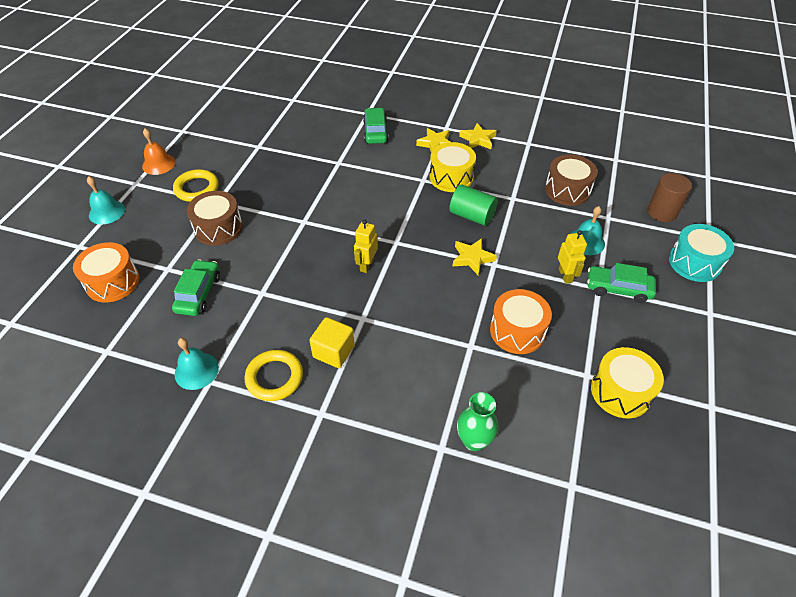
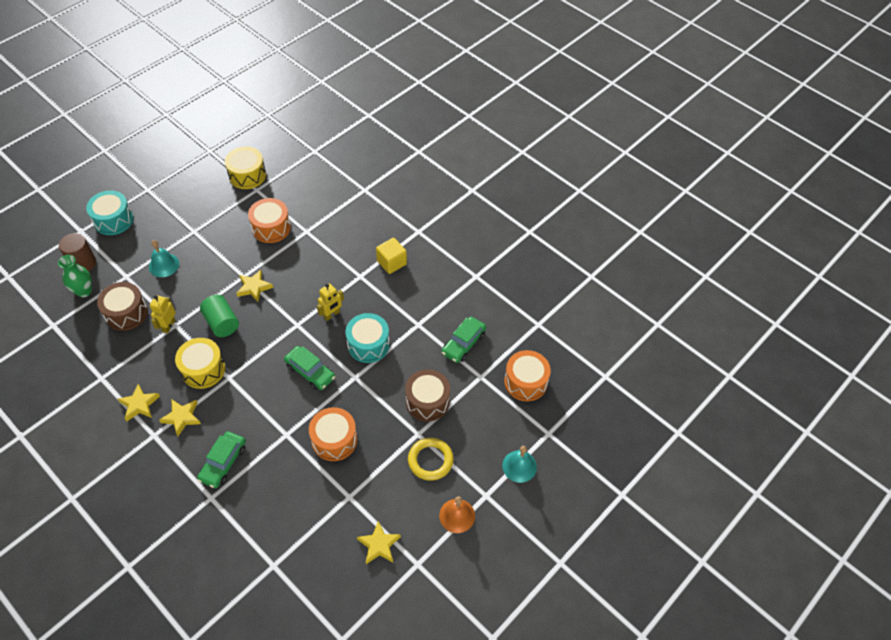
camera: 155 degrees left, 5 degrees up
turquoise bell [175,338,219,390] -> none
yellow ring [244,350,303,401] -> none
green vase [457,392,498,451] -> green vase moved to [58,255,92,297]
yellow robot [558,230,587,284] -> yellow robot moved to [150,295,176,333]
green car [587,263,656,303] -> green car moved to [284,346,335,390]
none -> orange drum [309,407,357,461]
none -> turquoise drum [345,313,390,363]
none -> yellow star [357,521,401,564]

